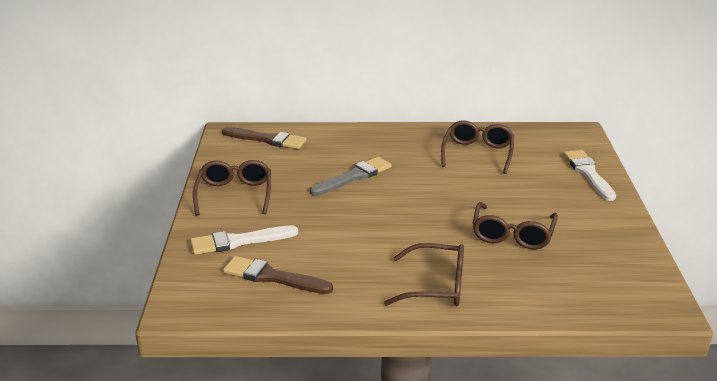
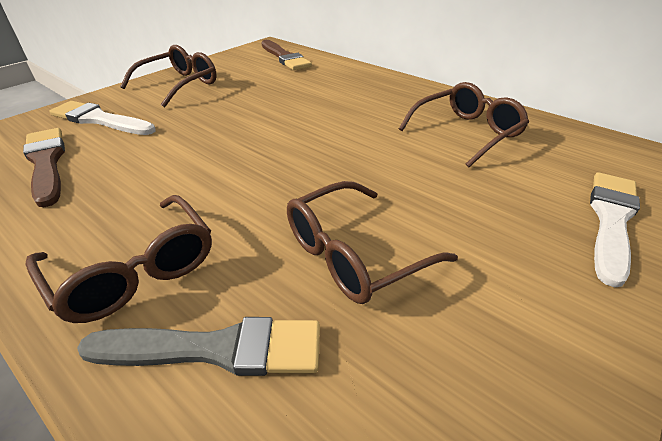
camera: 40 degrees right, 10 degrees up
grey brush [310,157,392,196] -> grey brush moved to [77,317,320,376]

